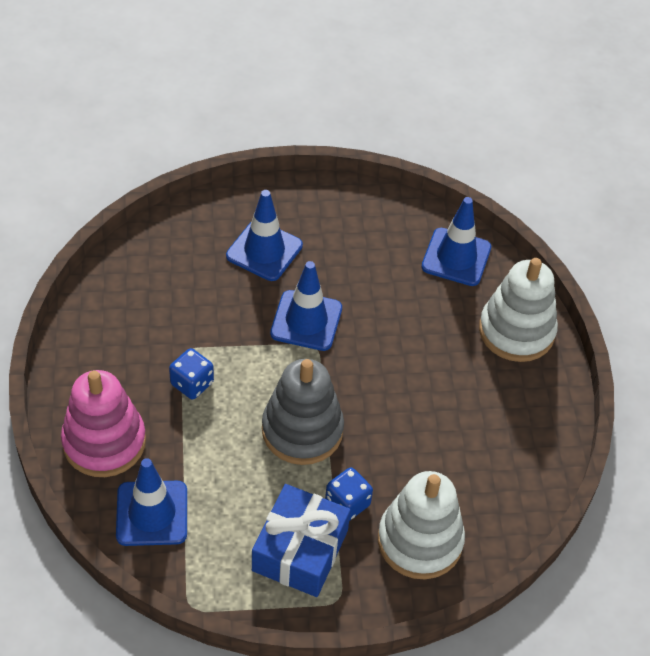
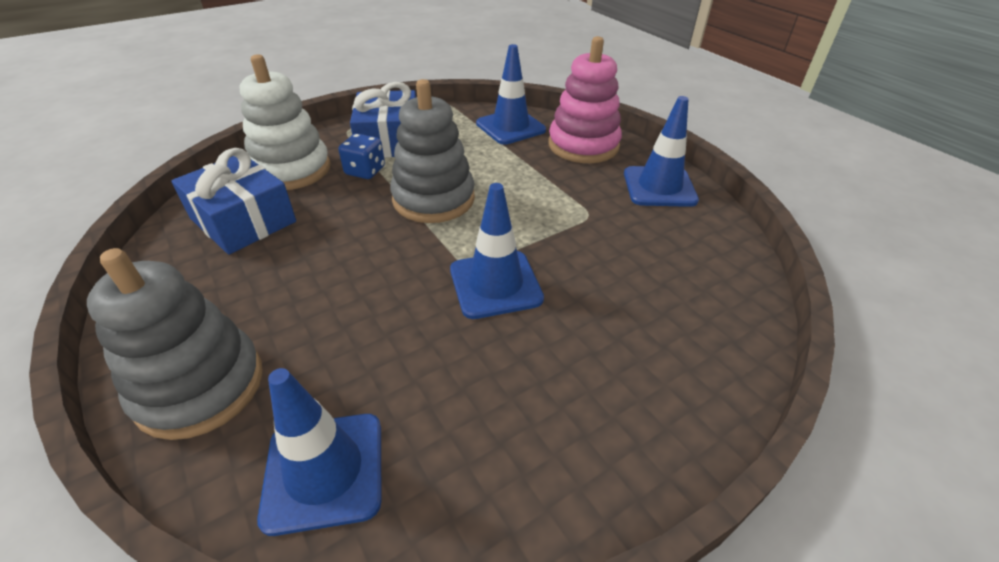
camera: 155 degrees right, 10 degrees down
blue dice [169,348,214,399] -> none
blue traffic cone [226,190,303,281] -> blue traffic cone moved to [624,96,699,207]
white stacking toy [479,258,558,362] -> grey stacking toy [87,248,263,440]
none -> blue gift [171,148,296,254]

